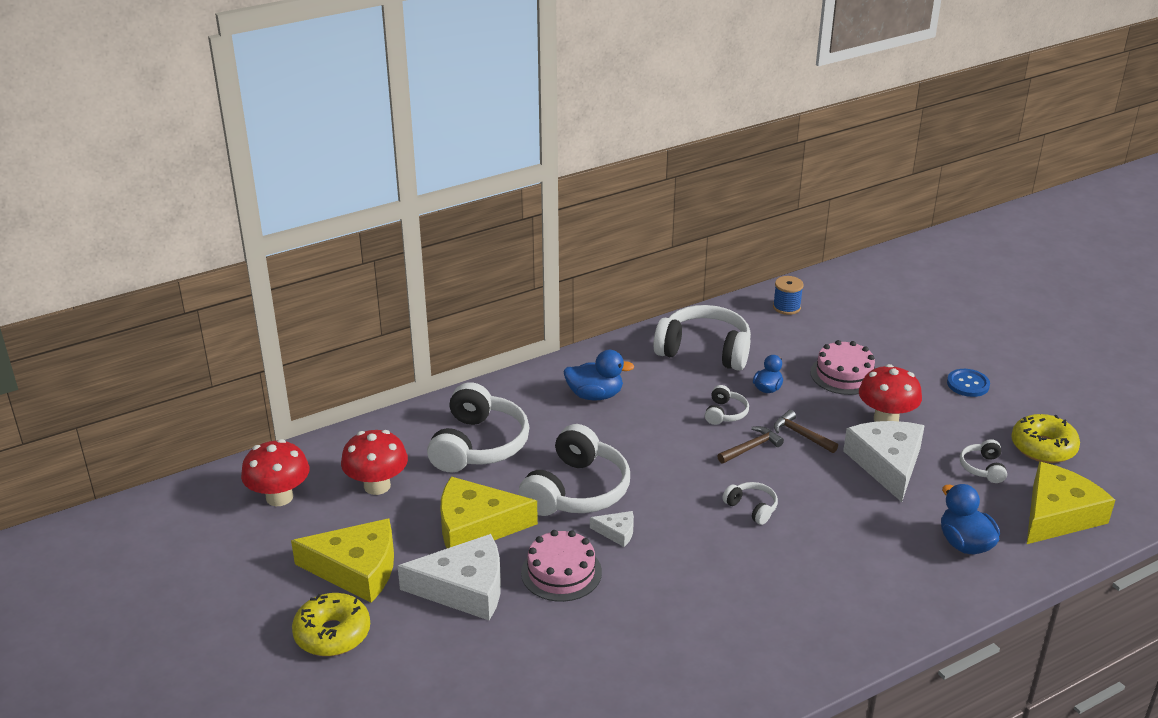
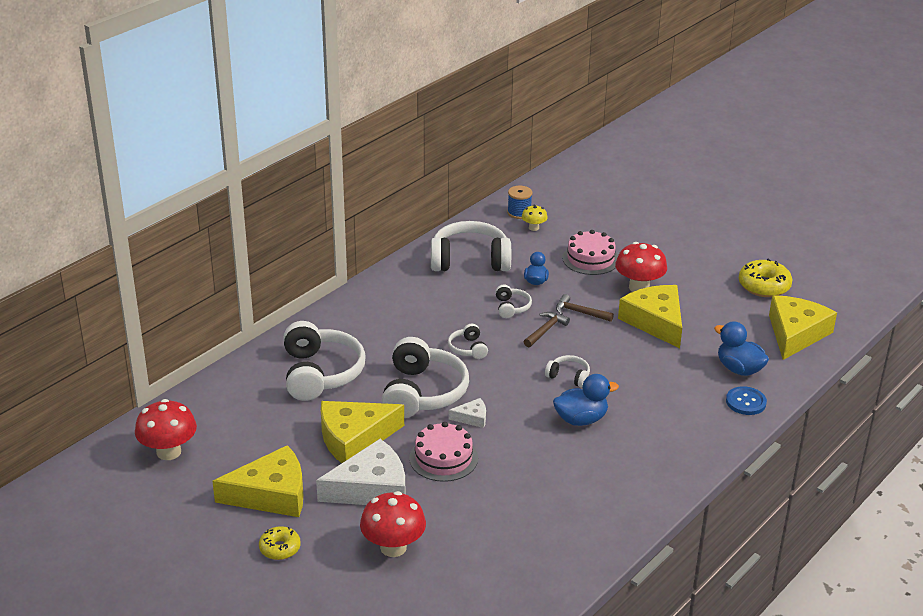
camera: 20 degrees left, 0 degrees up
yellow donut [292,593,370,656] -> yellow donut [259,526,301,560], size x0.62
red mushroom [341,430,408,495] -> red mushroom moved to [360,491,426,557]
blue duck [563,350,635,400] -> blue duck moved to [553,374,619,426]
white cheese [843,421,925,502] -> yellow cheese [618,285,682,348]
blue button [947,369,990,397] -> blue button moved to [726,386,767,415]
white headphones [960,439,1007,483] -> white headphones moved to [448,324,488,359]
none -> yellow mushroom [522,205,548,231]

